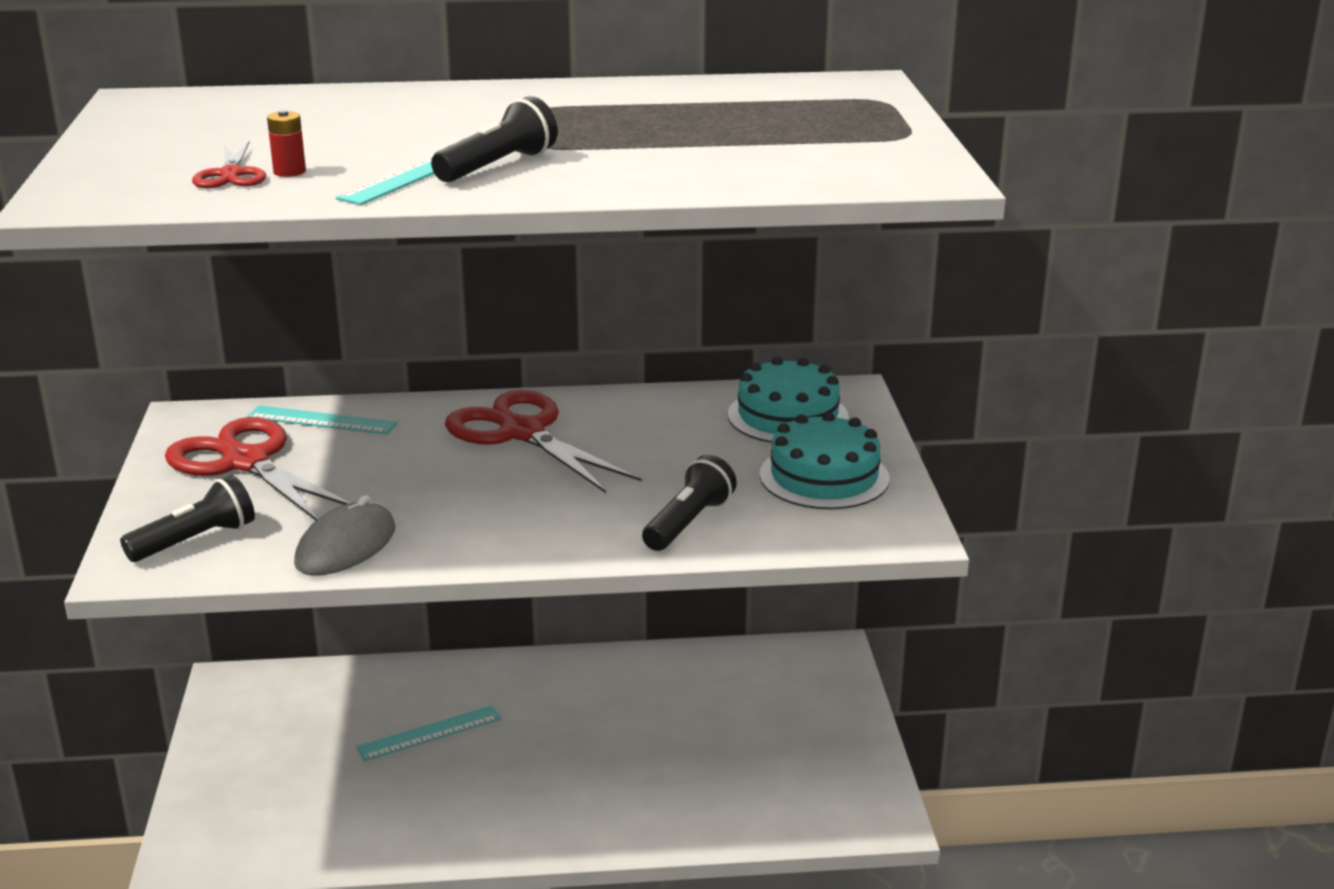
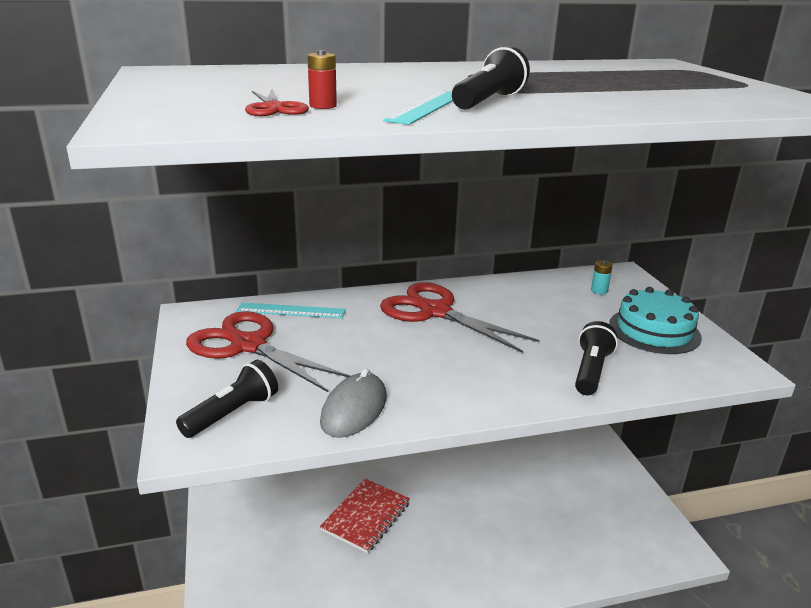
camera: 10 degrees left, 0 degrees up
turquoise ruler [356,705,501,761] -> red notebook [320,479,410,553]
turquoise cake [728,357,849,443] -> turquoise battery [591,260,613,294]

